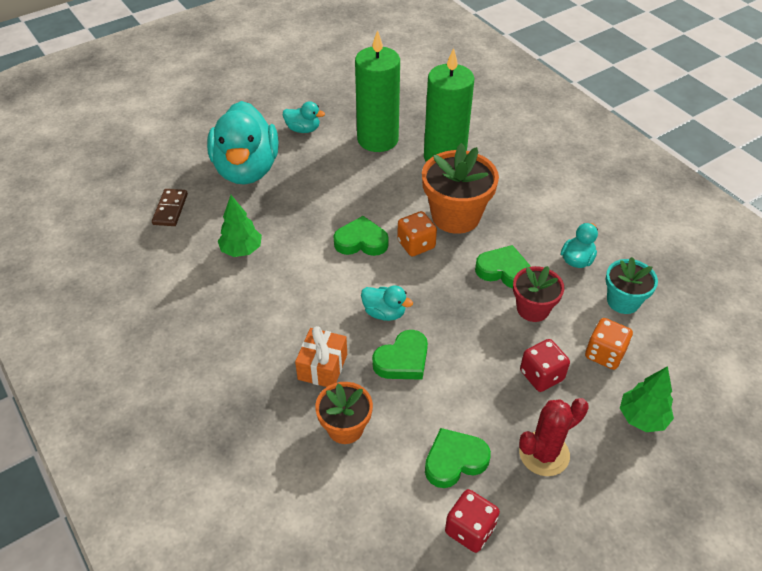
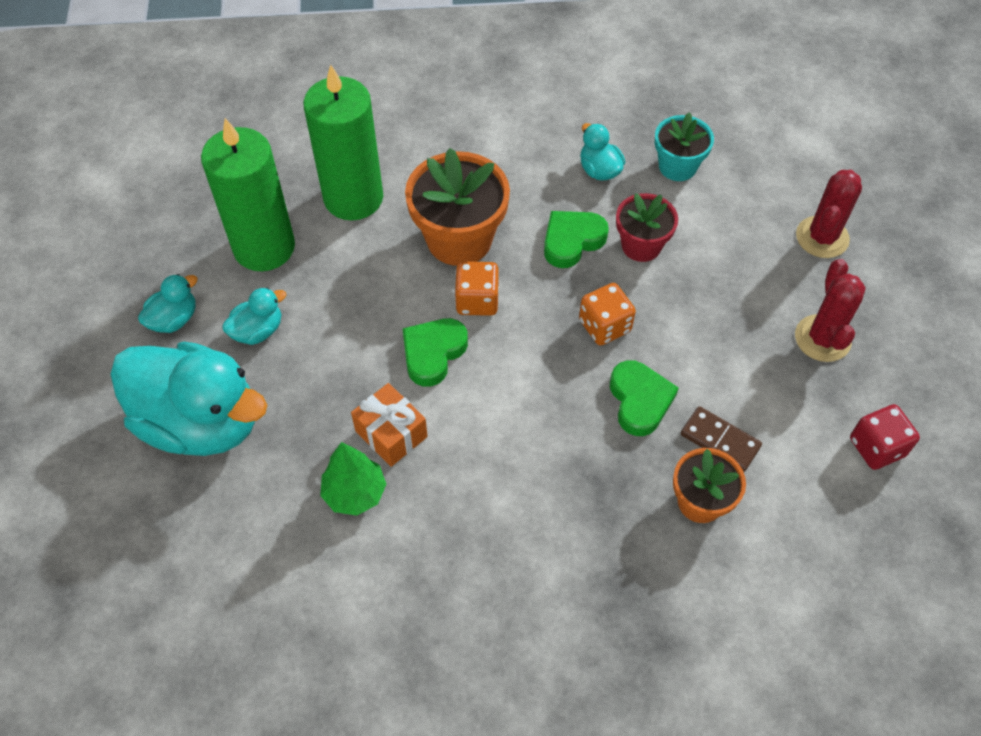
camera: 60 degrees left, 10 degrees up
brown domino [152,189,188,226] -> brown domino moved to [681,406,762,472]
orange gift [295,326,347,387] -> orange gift moved to [351,383,428,467]
turquoise duck [361,286,413,321] -> turquoise duck moved to [222,287,286,345]
green heart [425,428,491,488] -> none
red dice [520,339,570,392] -> none
orange dice [585,318,633,370] -> orange dice moved to [579,283,636,346]
green tree [620,366,674,432] -> red cactus [796,169,862,258]

